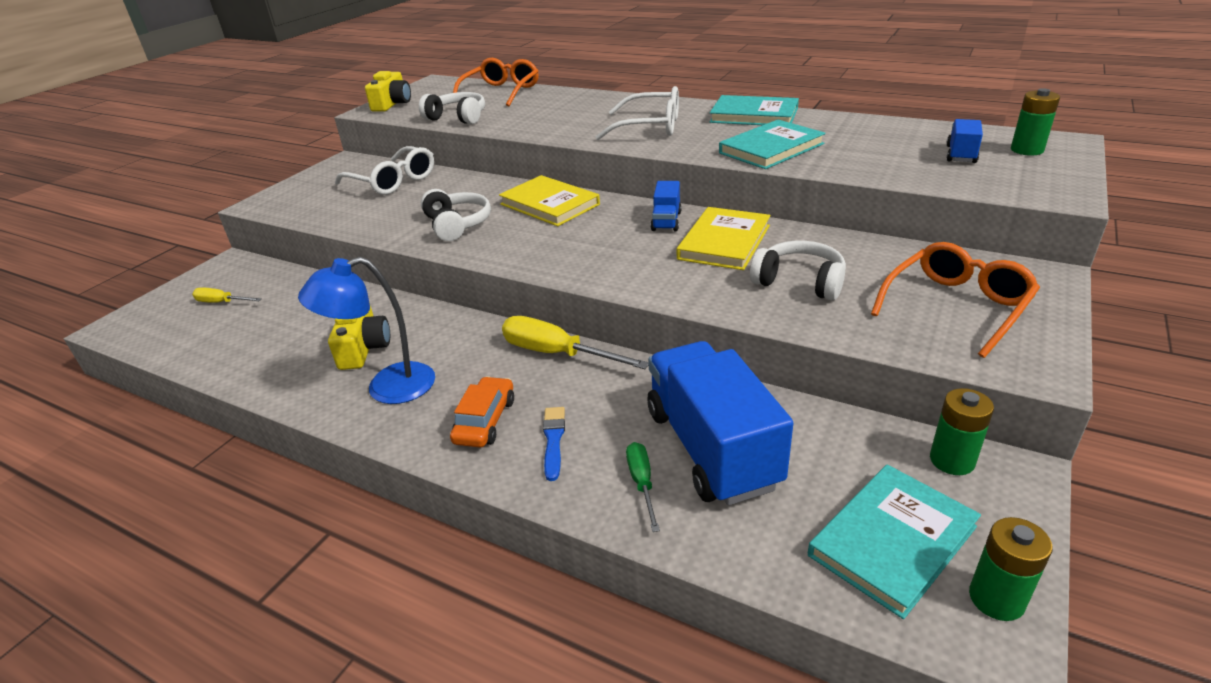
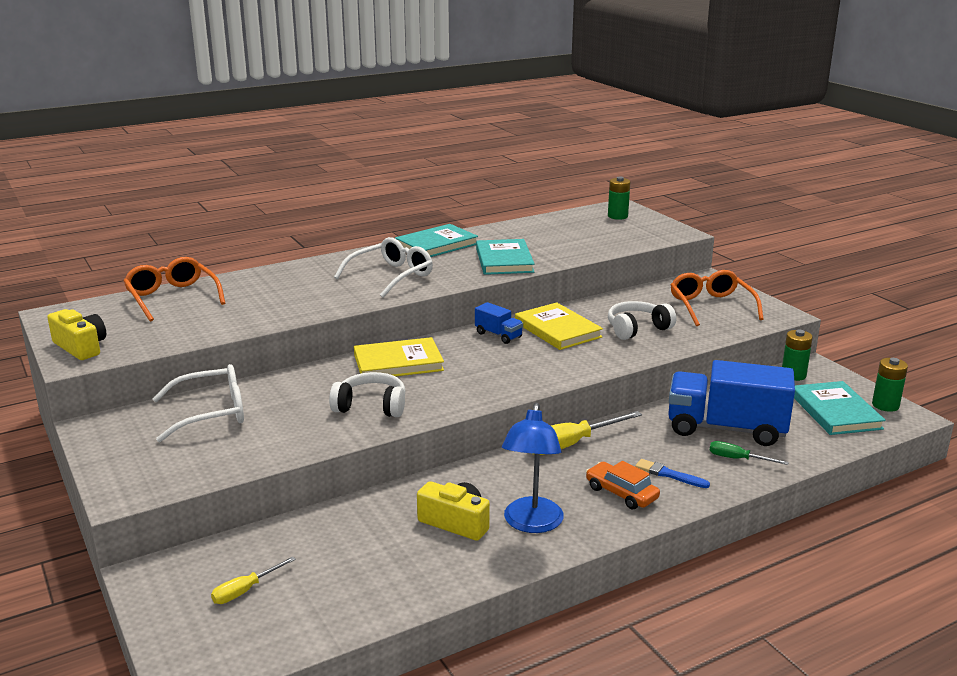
camera: 60 degrees left, 10 degrees down
white headphones [419,92,485,124] -> none
blue truck [946,119,983,163] -> none

